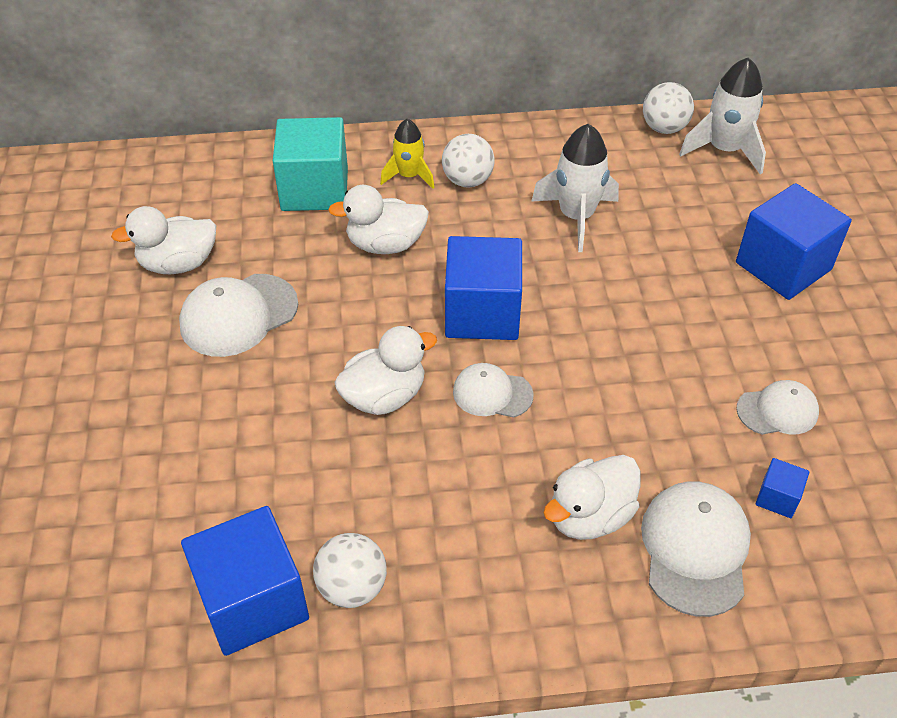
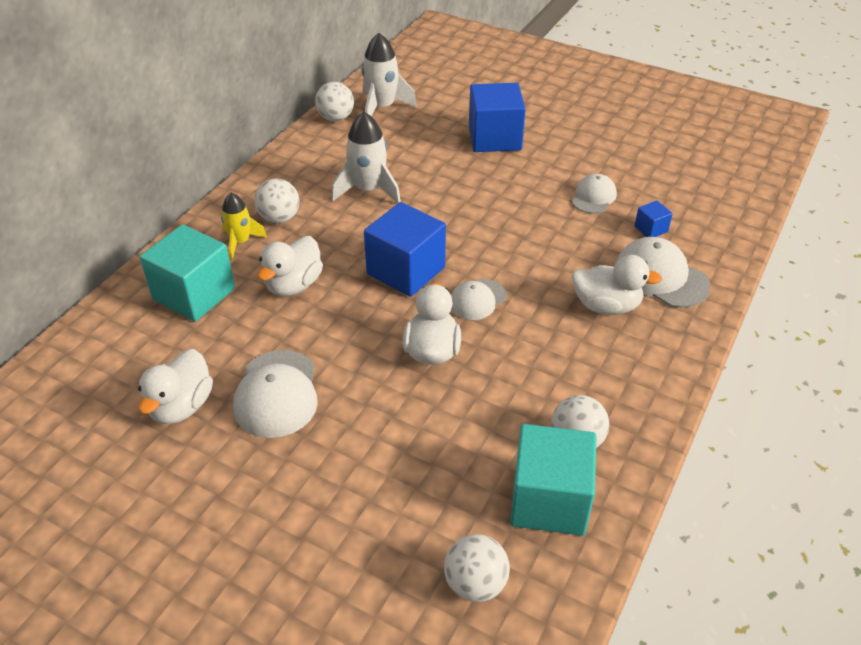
camera: 55 degrees left, 5 degrees down
blue cube [181,506,309,656] -> turquoise cube [510,424,596,536]
white duck [543,455,640,540] -> white duck turned 75 degrees counterclockwise [571,255,662,315]
none -> white ball [444,534,510,602]

